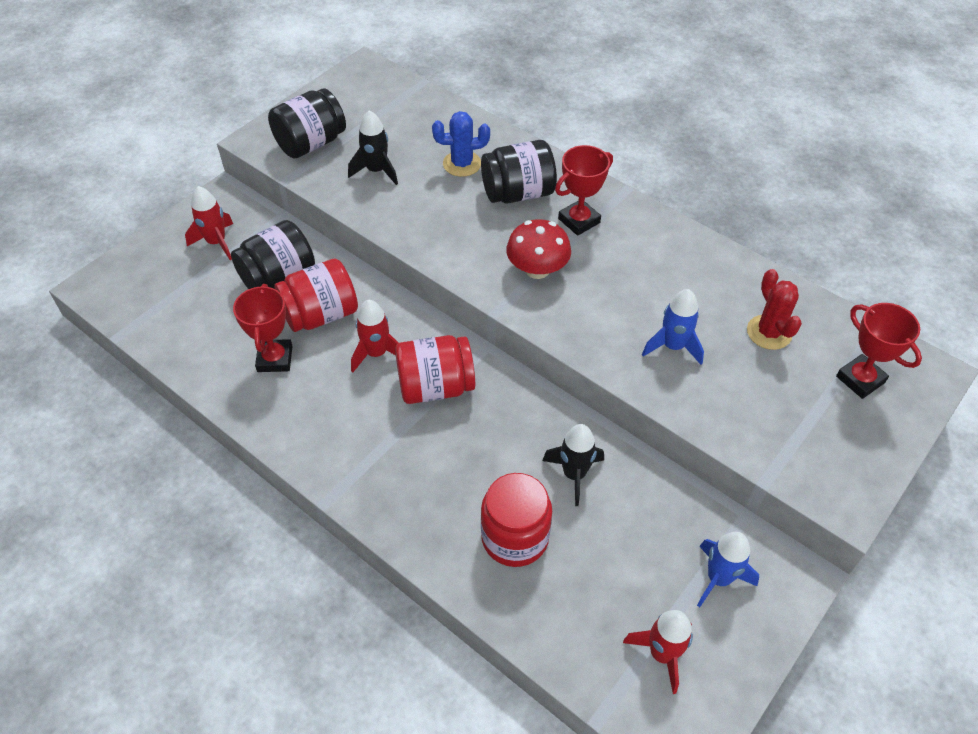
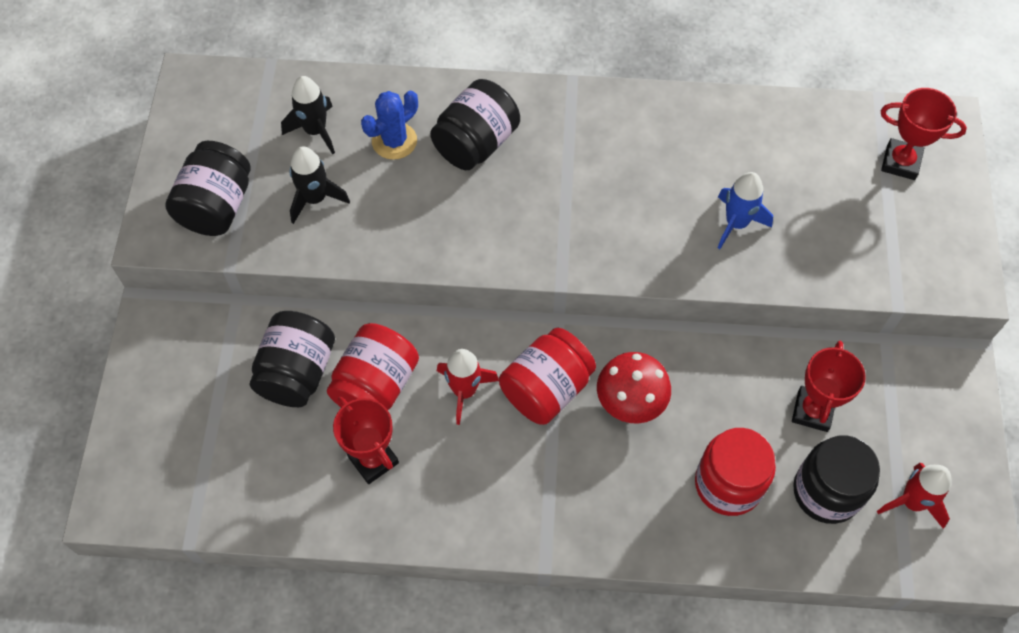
camera: 35 degrees left, 10 degrees up
red rocket [185,186,233,260] -> none
red mushroom [506,219,571,279] -> red mushroom moved to [597,352,671,424]
black rocket [542,424,604,506] -> black rocket moved to [281,76,335,154]
red trophy [555,145,613,236] -> red trophy moved to [792,341,866,432]
blue rocket [697,532,759,607] -> none
red cactus [747,269,802,350] -> none
none -> black jar [793,435,880,524]

